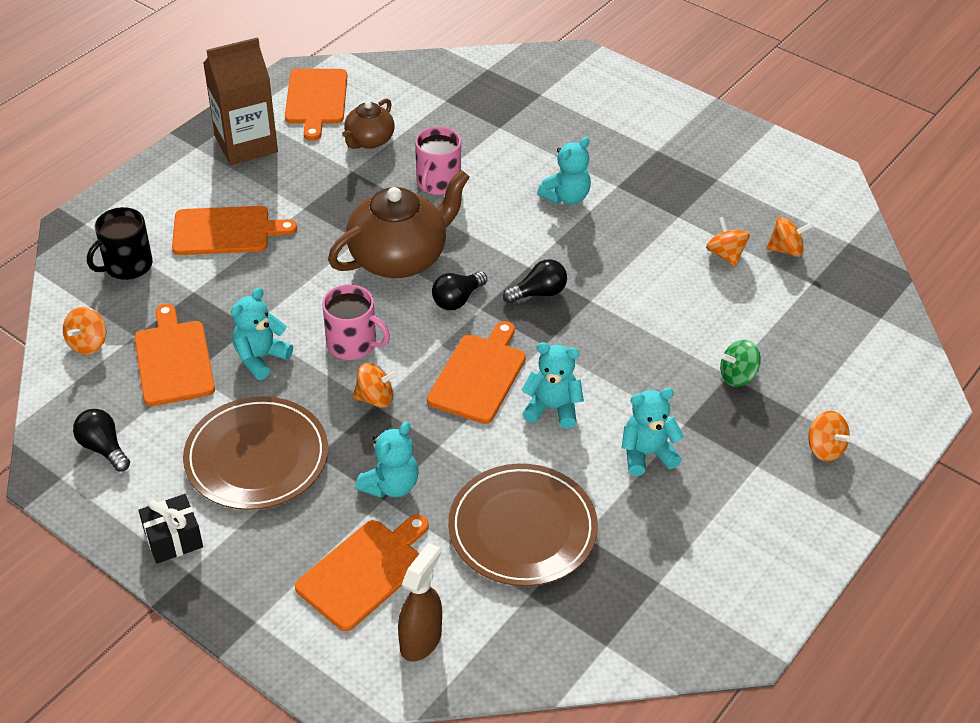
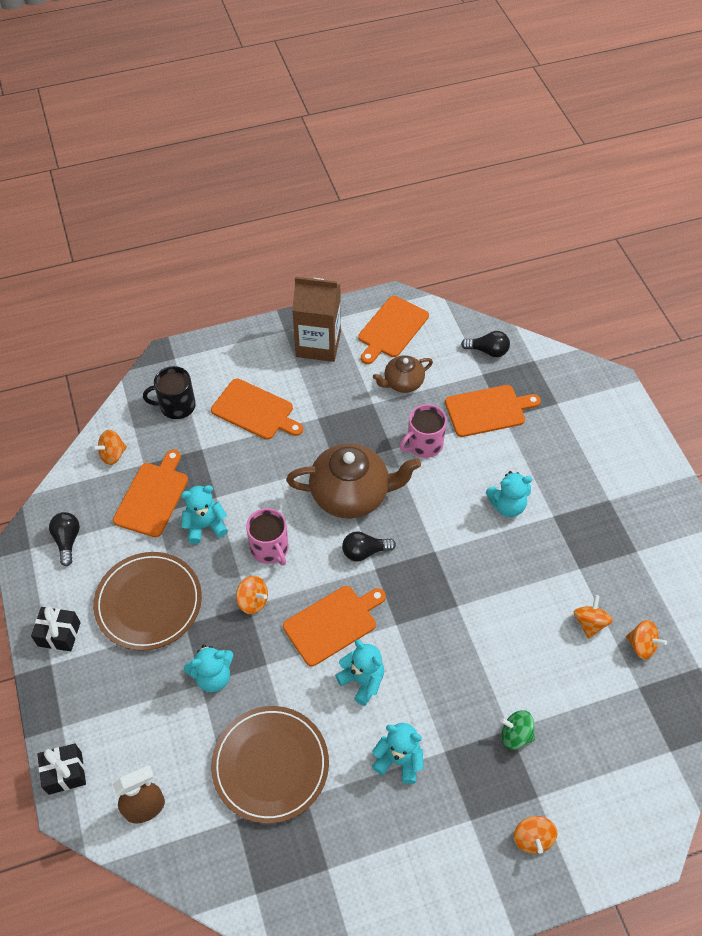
camera: 35 degrees right, 10 degrees up
orange cutting board [295,514,429,631] -> orange cutting board moved to [445,385,541,437]
black light bulb [503,259,567,303] -> black light bulb moved to [461,331,510,357]
none -> black gift [37,743,86,795]

